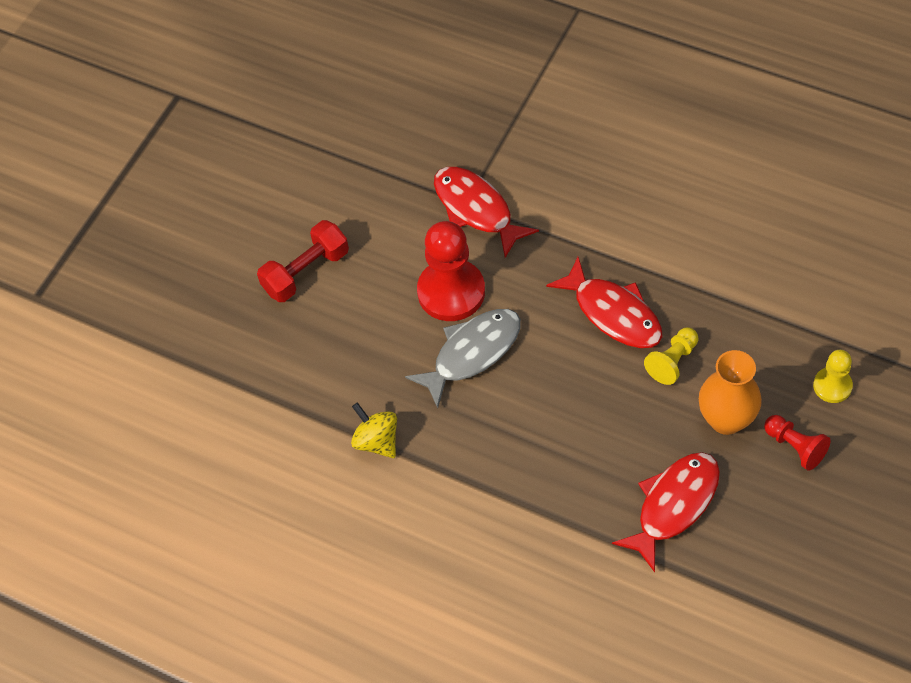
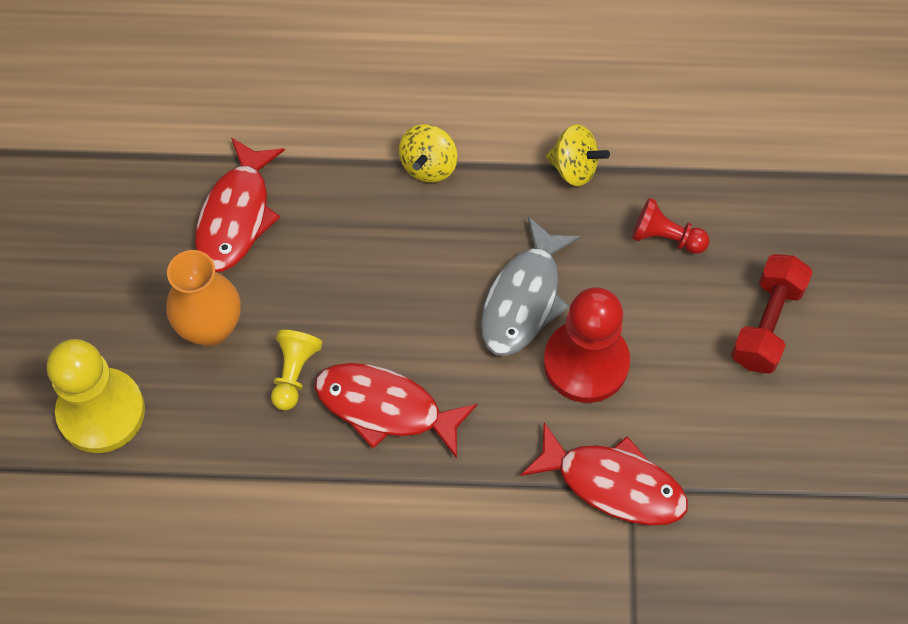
camera: 150 degrees right, 5 degrees up
red pawn [764,415,831,471] -> red pawn moved to [632,198,710,254]
yellow pawn [813,350,853,403] -> yellow pawn [47,339,145,453], size x1.86
none -> yellow spinning top [399,124,457,183]

